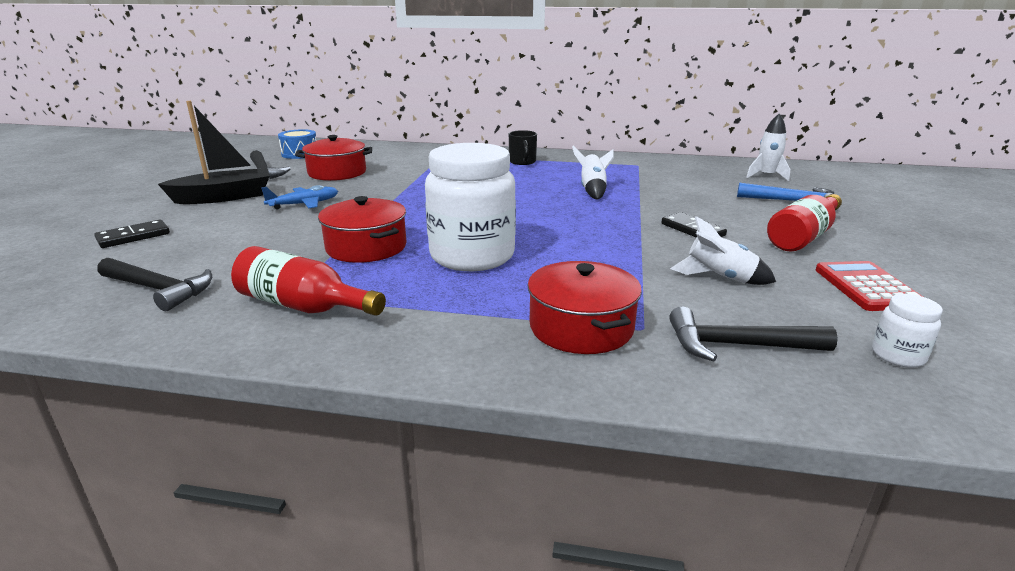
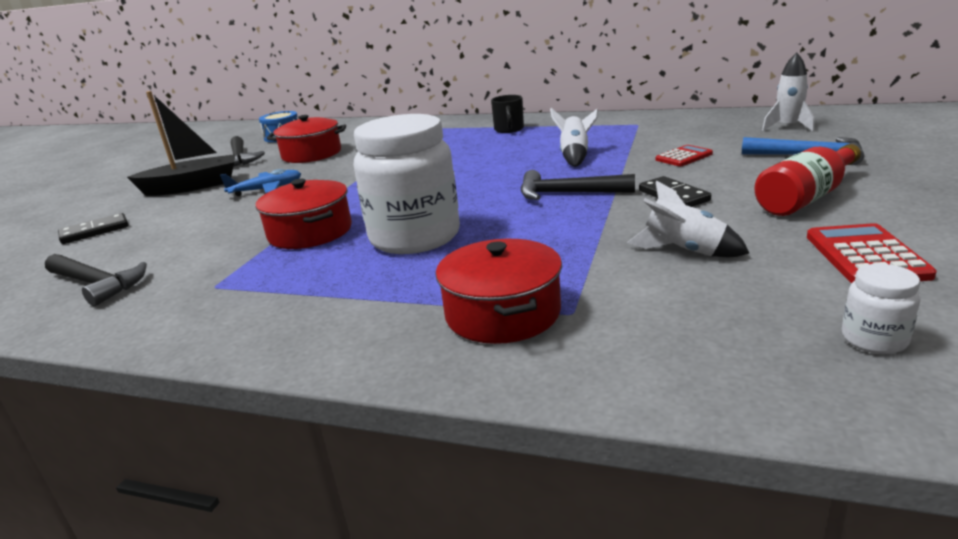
camera: 10 degrees right, 0 degrees up
red bottle [231,246,386,316] -> none
black hammer [669,306,838,362] -> black hammer moved to [521,170,635,200]
none -> red calculator [656,145,713,166]

